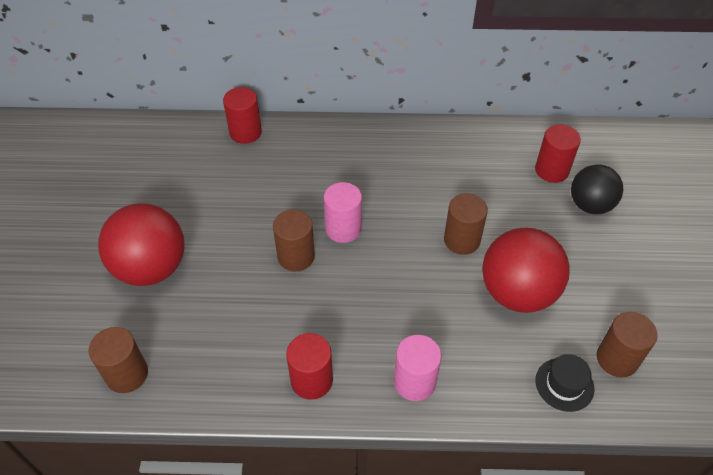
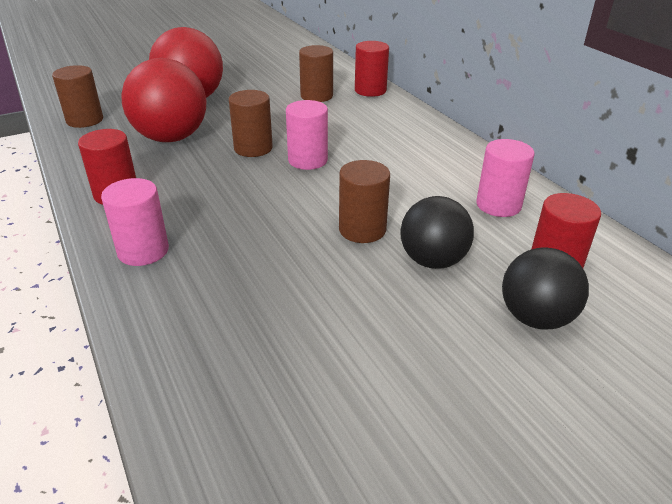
camera: 60 degrees right, 15 degrees down
red ball [482,228,570,313] -> red ball moved to [121,58,206,142]
black hat [535,354,595,412] -> none
brown cylinder [597,312,658,377] -> brown cylinder moved to [299,45,333,102]
none -> black ball [400,196,474,269]
none -> pink cylinder [476,139,535,217]

